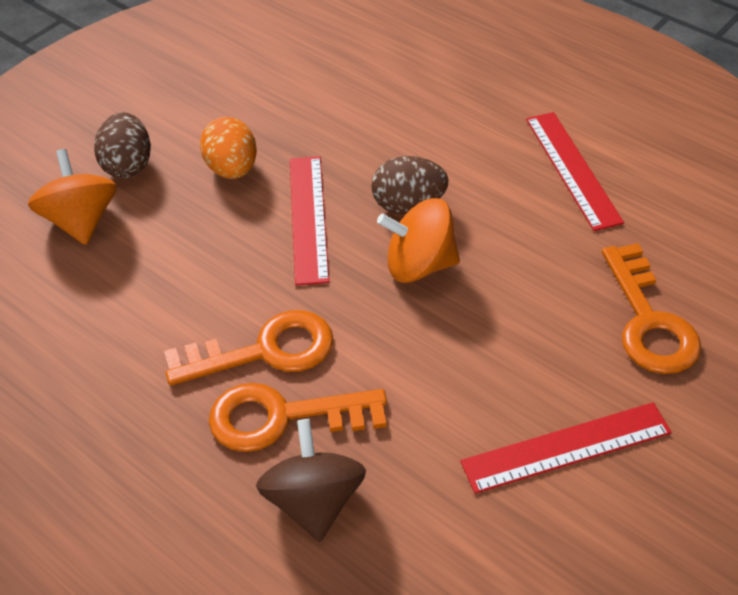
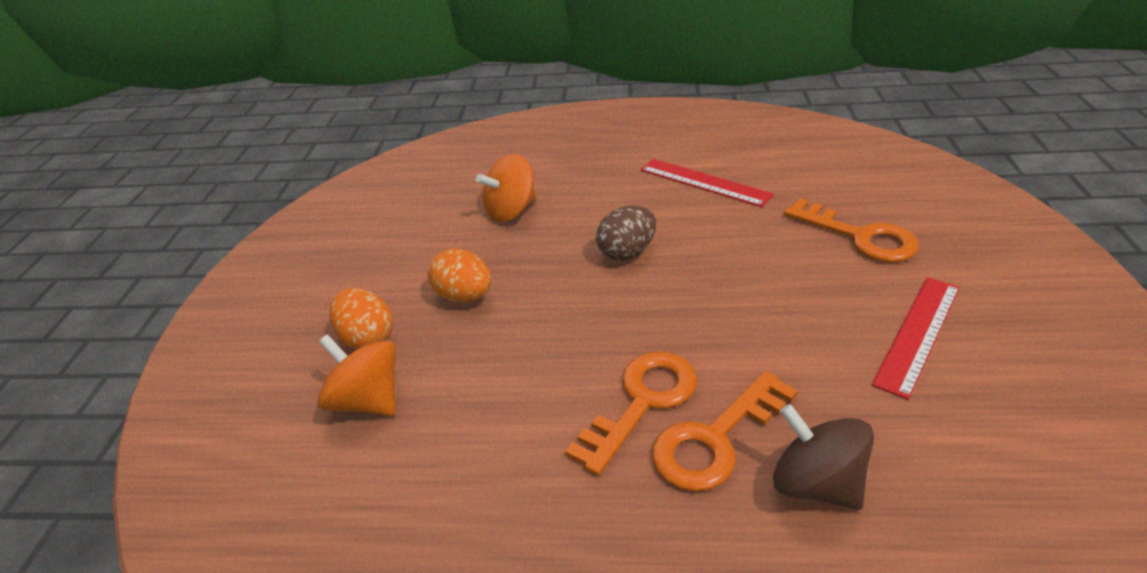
camera: 35 degrees left, 10 degrees down
brown egg [94,112,151,178] -> orange egg [330,288,393,349]
red ruler [290,156,329,286] -> none
orange spinning top [377,198,460,283] -> orange spinning top moved to [476,154,536,222]

